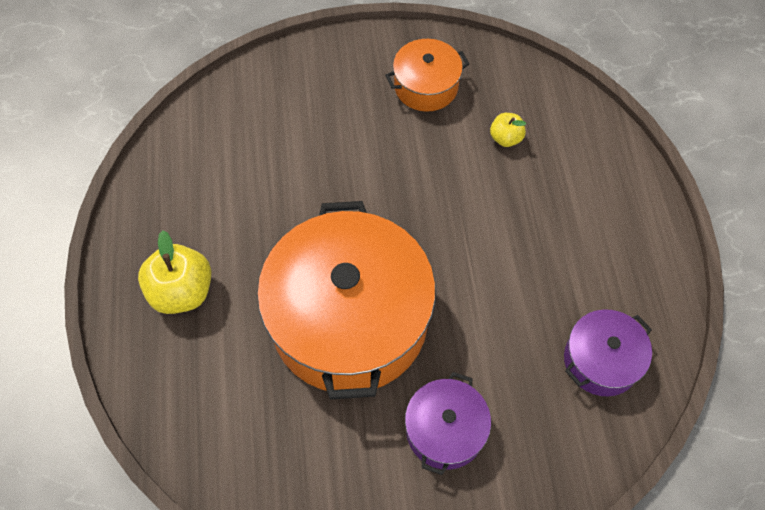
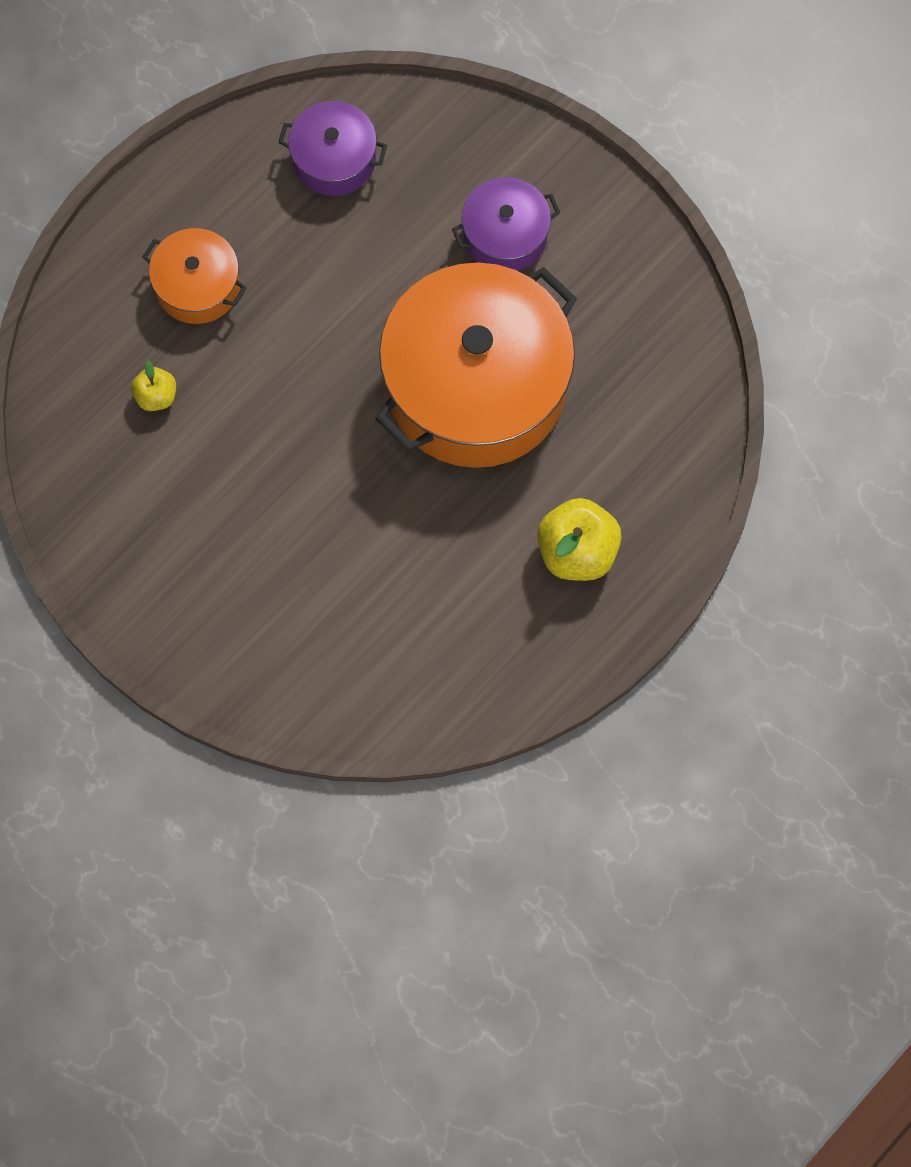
camera: 130 degrees left, 10 degrees up
orange pot [385,39,469,112] -> orange pot moved to [142,228,247,324]

